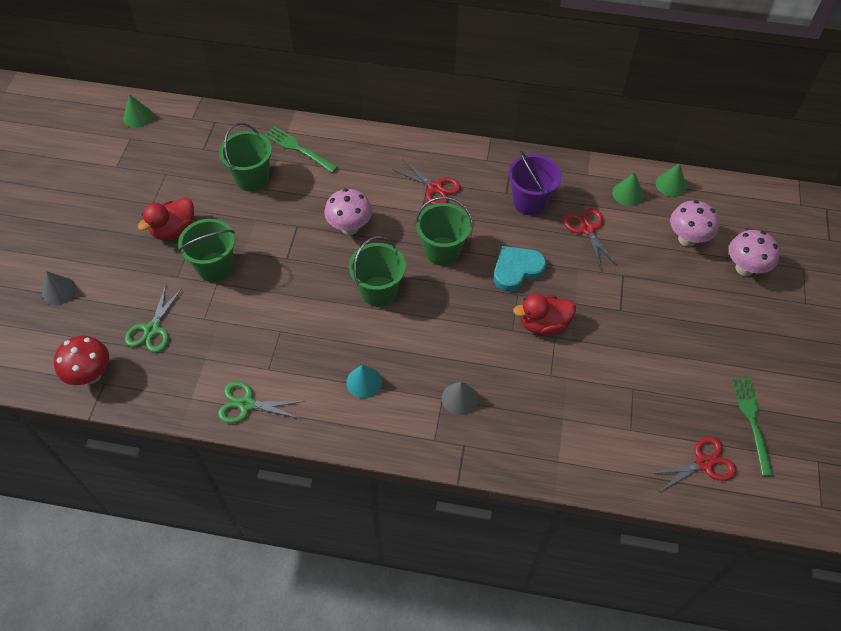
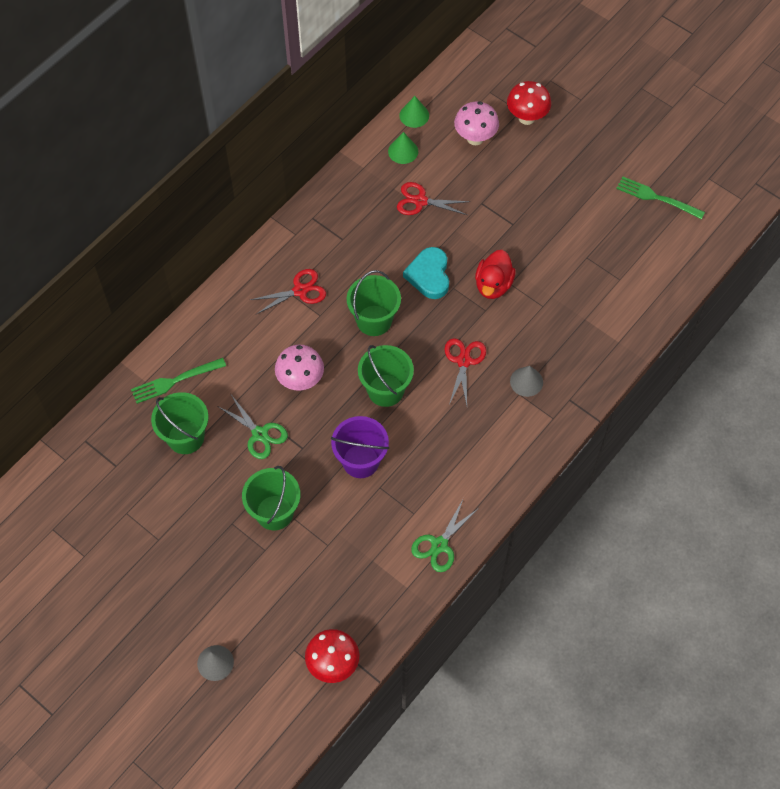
camera: 60 degrees left, 5 degrees up
green cone [123,94,153,128] -> none
green scissors [125,285,183,353] -> green scissors moved to [218,395,288,459]
red duck [137,198,194,240] -> none
turquoise cone [346,365,382,398] -> none
purple bucket [508,151,562,215] -> purple bucket moved to [331,416,389,478]
red scissors [649,436,737,493] -> red scissors moved to [445,338,486,405]
pink mushroom [729,230,780,276] -> red mushroom [507,81,551,125]

